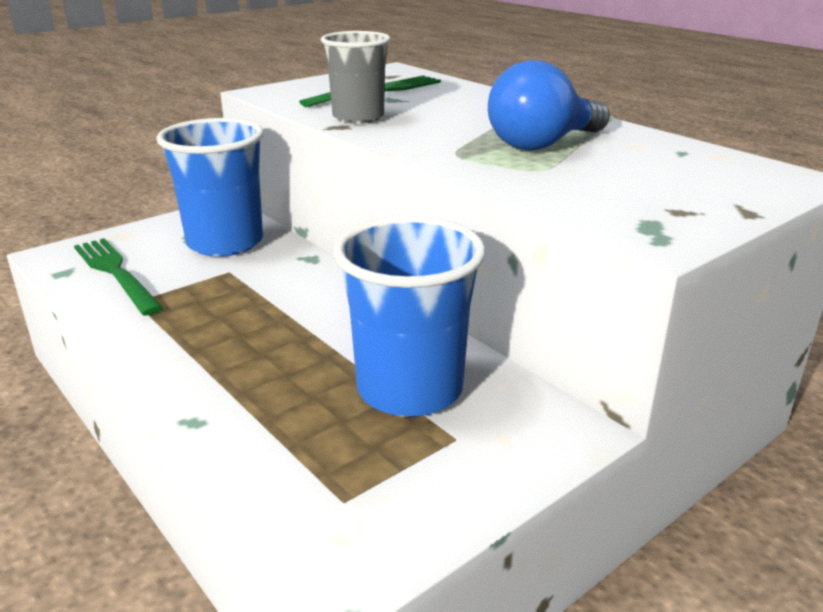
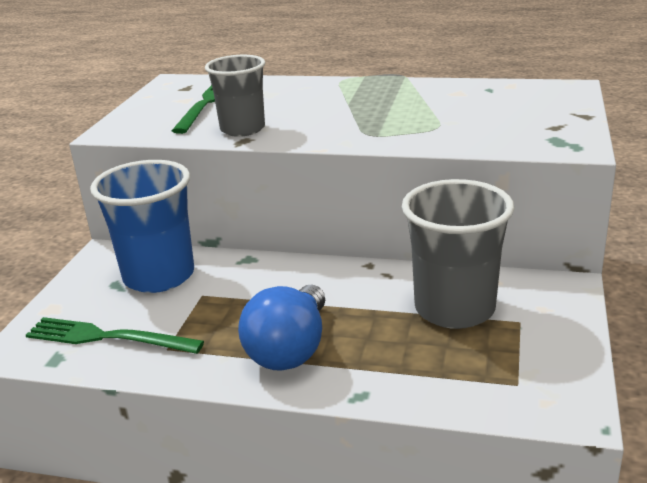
camera: 35 degrees left, 0 degrees up
blue cup [334,216,486,417] -> grey cup [402,179,514,329]
blue light bulb [488,60,610,151] -> blue light bulb moved to [238,285,325,371]

